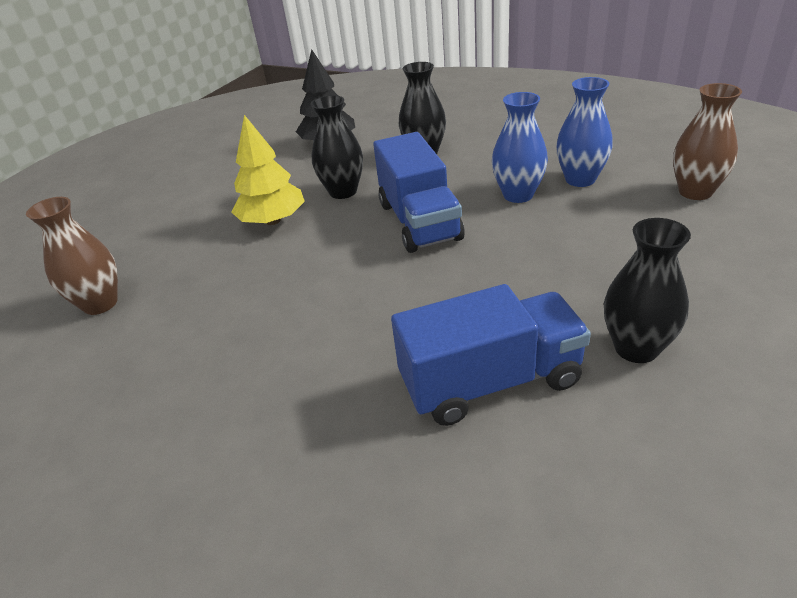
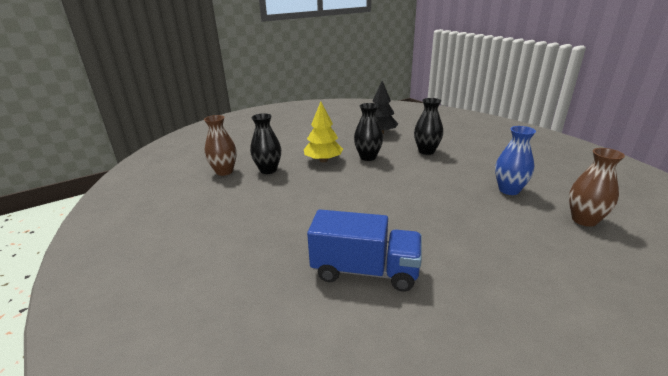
camera: 25 degrees right, 10 degrees down
blue truck [373,132,465,253] -> none
blue vase [492,92,548,203] -> none
black vase [604,218,691,363] -> black vase moved to [250,113,281,174]

